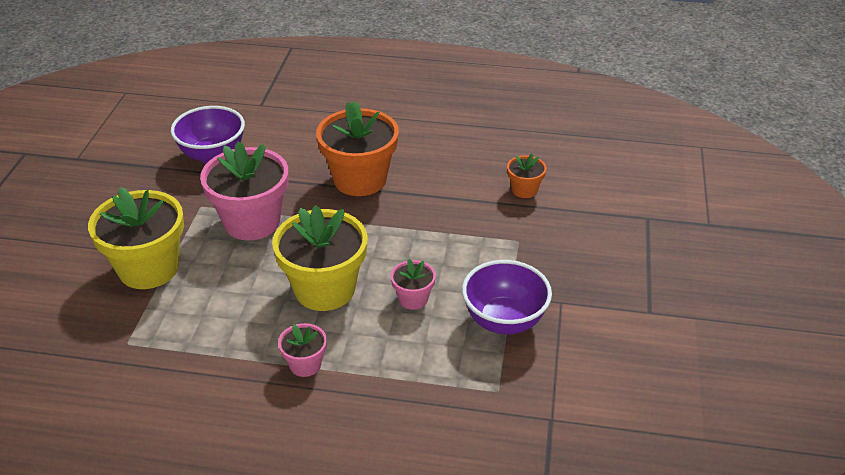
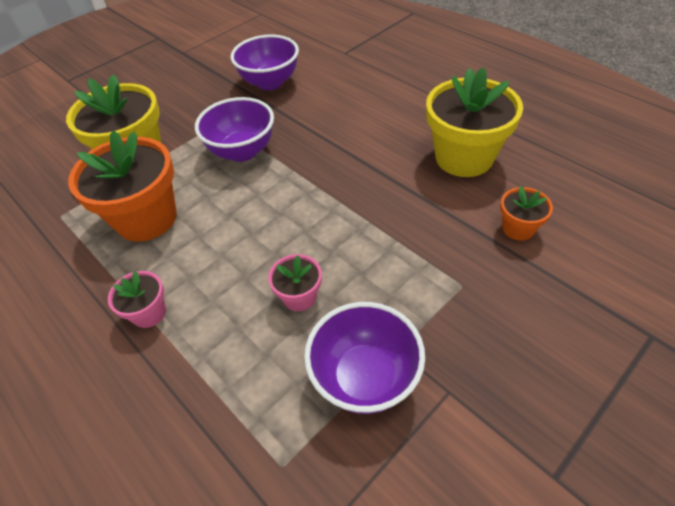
camera: 40 degrees right, 10 degrees up
pink flower pot [200,141,288,240] -> purple bowl [195,97,274,162]
yellow flower pot [272,205,368,311] -> yellow flower pot moved to [426,67,523,177]
orange flower pot [316,101,399,196] -> orange flower pot moved to [68,130,177,242]

